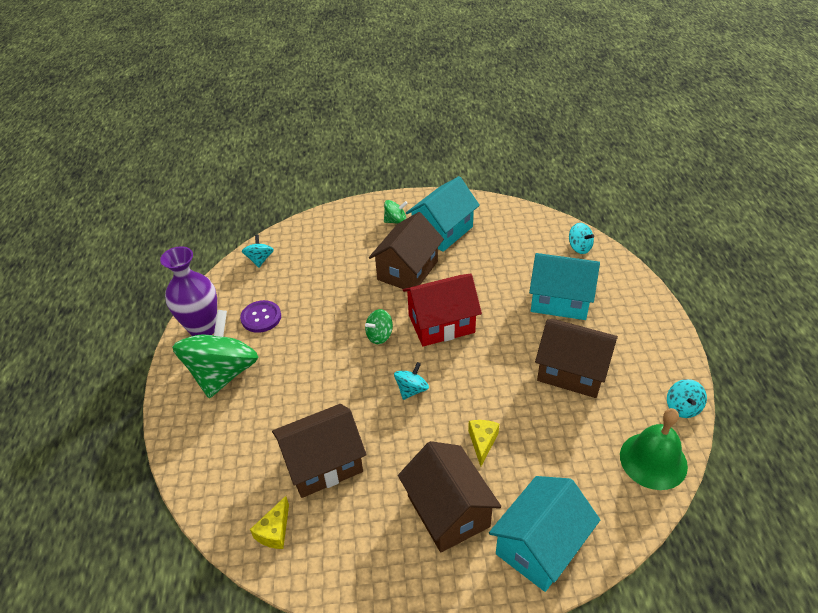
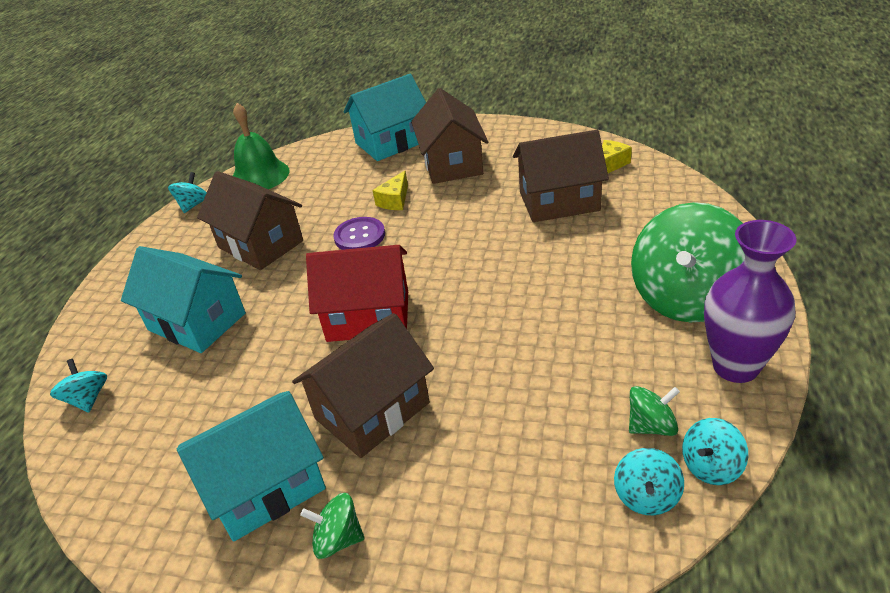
camera: 160 degrees left, 5 degrees down
purple button [240,300,281,333] -> purple button moved to [333,217,385,250]
green spinning top [365,309,393,344] -> green spinning top moved to [629,386,680,436]
turquoise spinning top [394,362,429,400] -> turquoise spinning top moved to [682,418,748,485]

